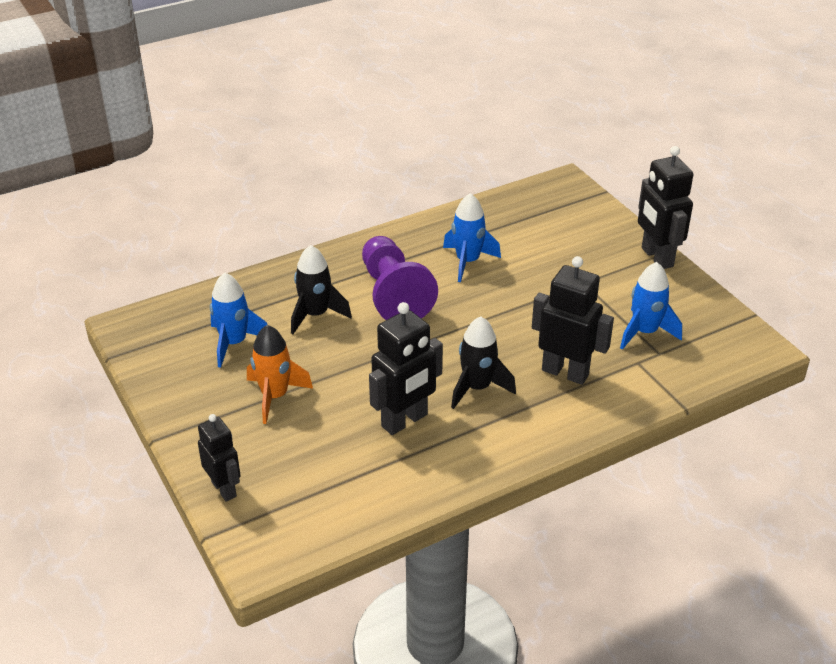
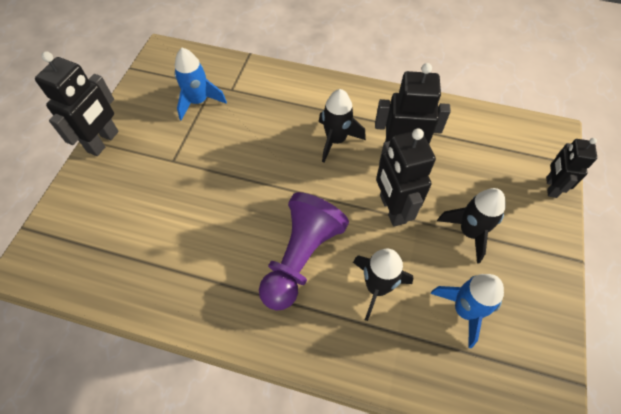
camera: 135 degrees left, 20 degrees up
orange rocket [247,325,313,424] -> black rocket [437,188,506,264]
blue rocket [443,193,501,282] -> none
black robot [532,256,614,385] -> black robot moved to [376,128,436,227]

